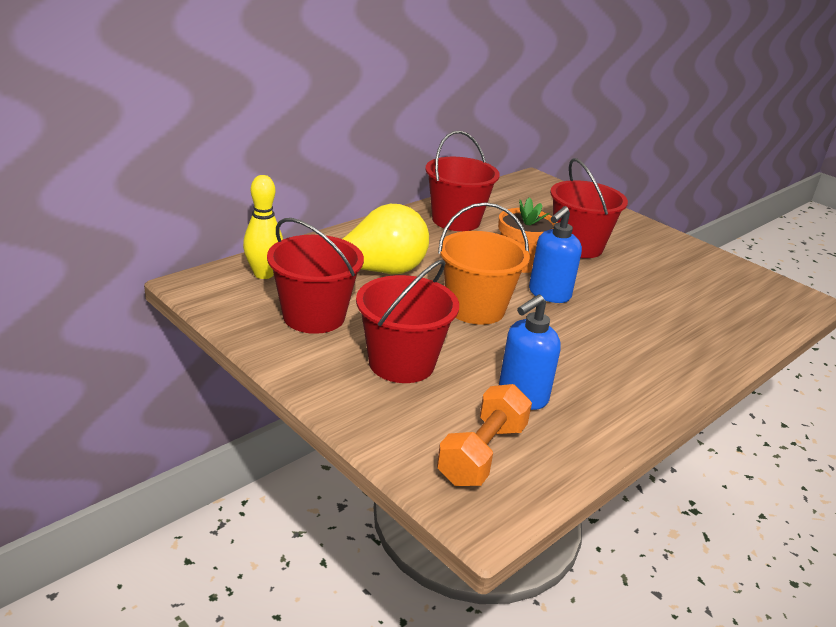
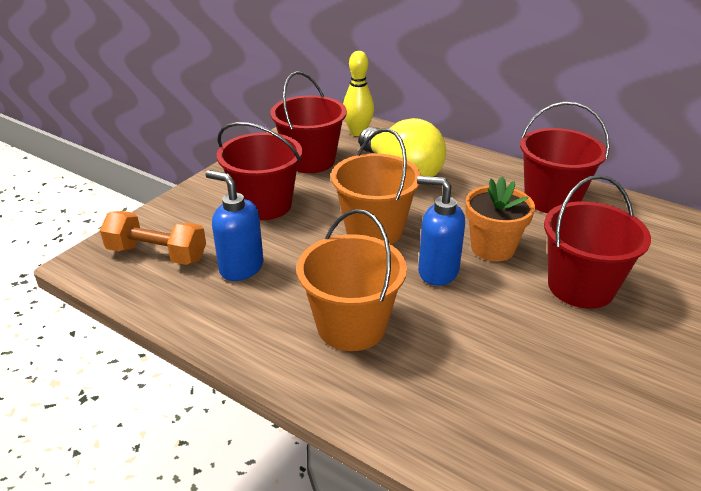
camera: 80 degrees right, 5 degrees up
none -> orange bucket [297,209,407,351]

